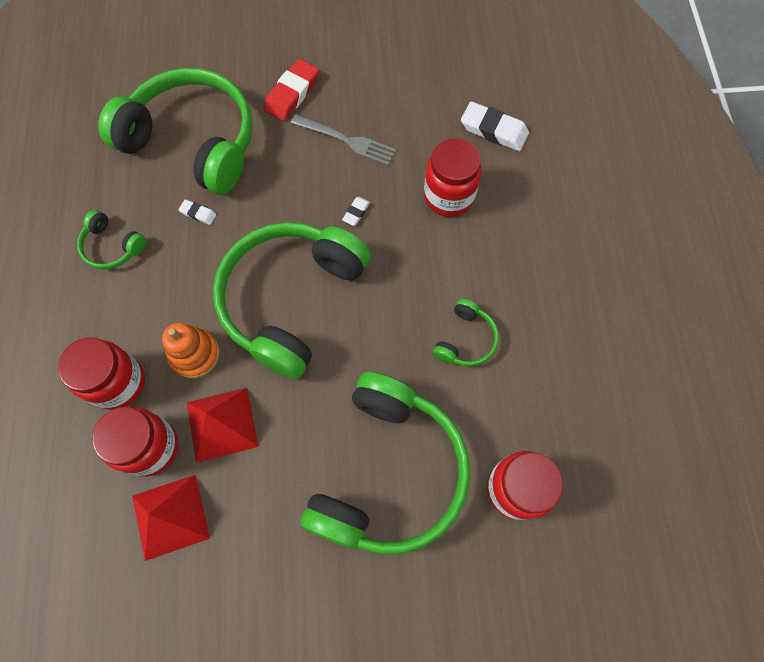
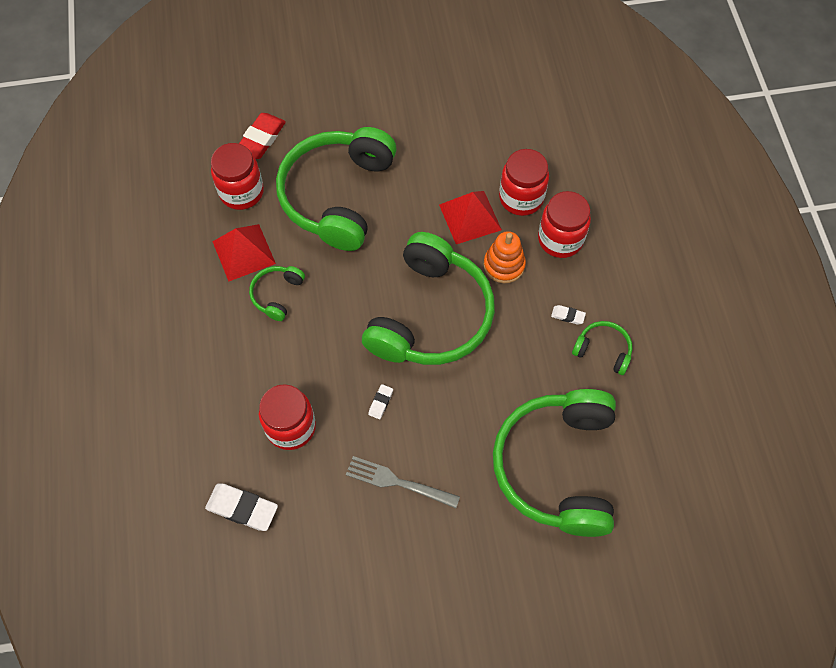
camera: 175 degrees right, 5 degrees down
green headphones [98,68,253,195] -> green headphones turned 75 degrees clockwise [493,389,616,537]
red pyramid [132,475,210,561] -> red pyramid moved to [212,224,276,282]
white eraser [179,200,216,225] -> white eraser moved to [551,305,586,325]
red eraser [264,59,319,121] -> red eraser moved to [239,113,286,159]

